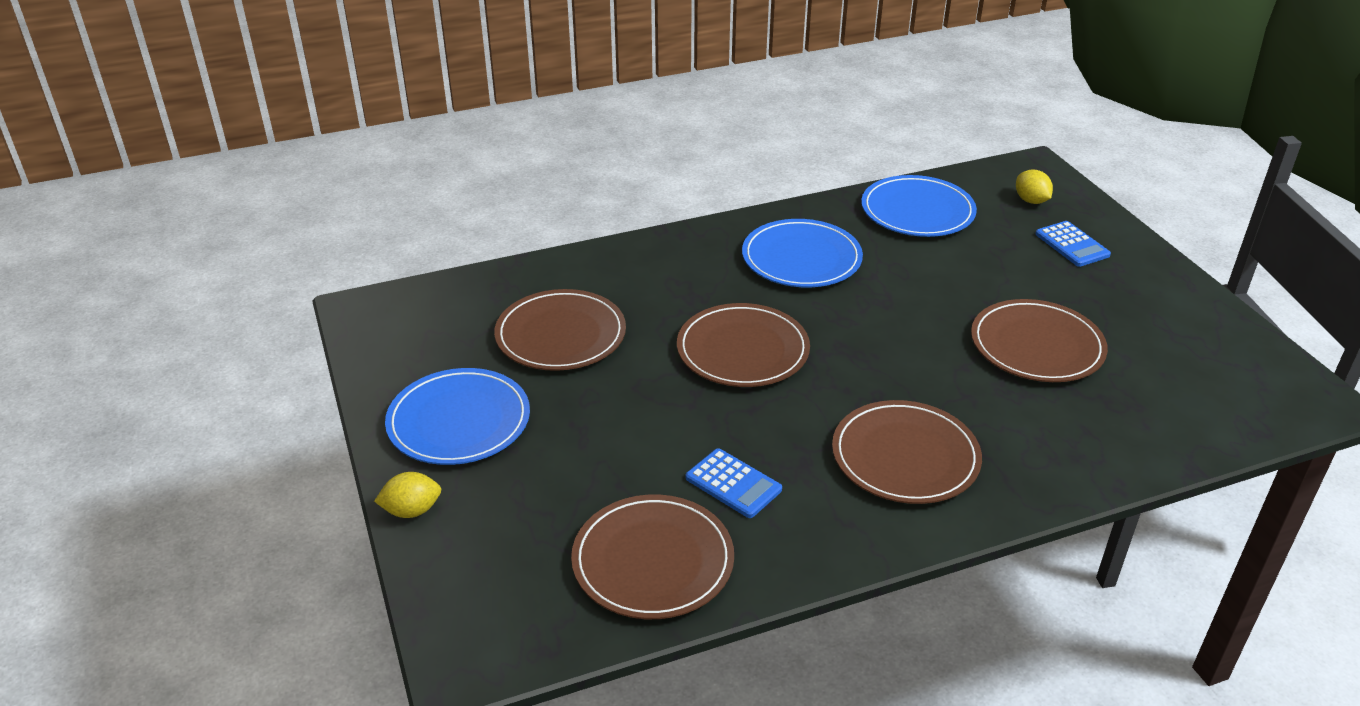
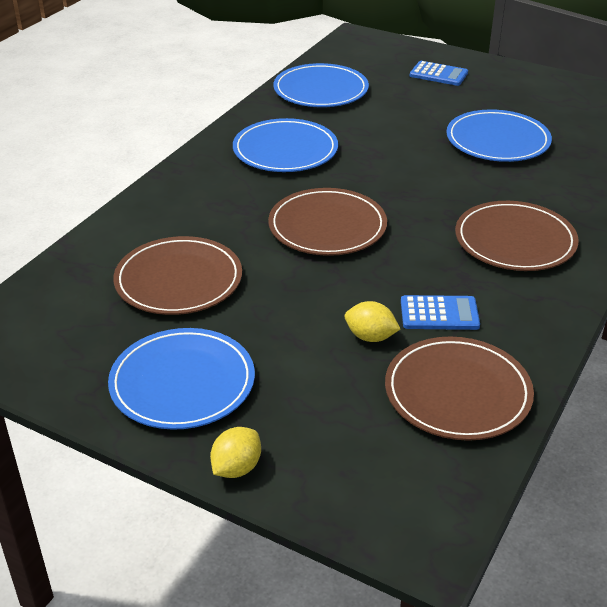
camera: 40 degrees left, 0 degrees up
brown plate [971,299,1108,382] -> blue plate [446,110,552,162]
yellow lemon [1016,169,1053,204] -> yellow lemon moved to [345,301,400,342]

